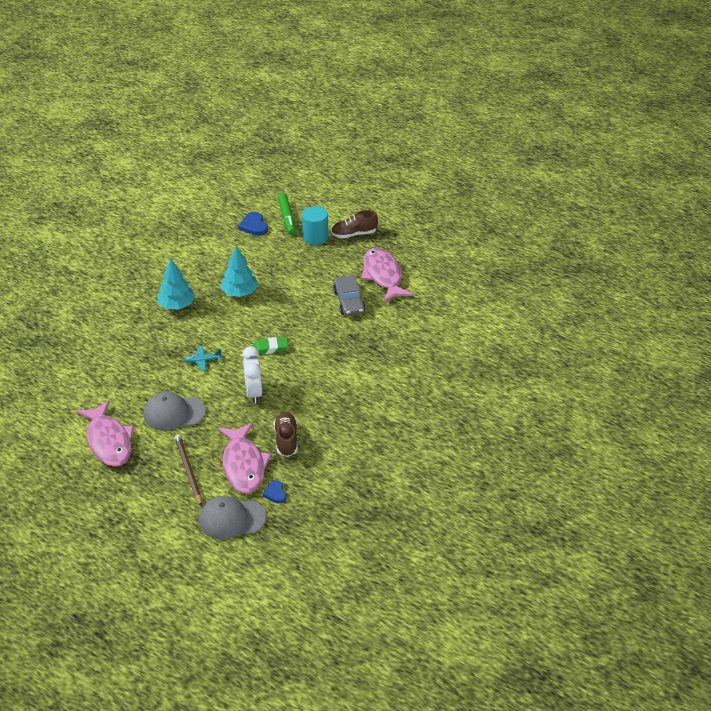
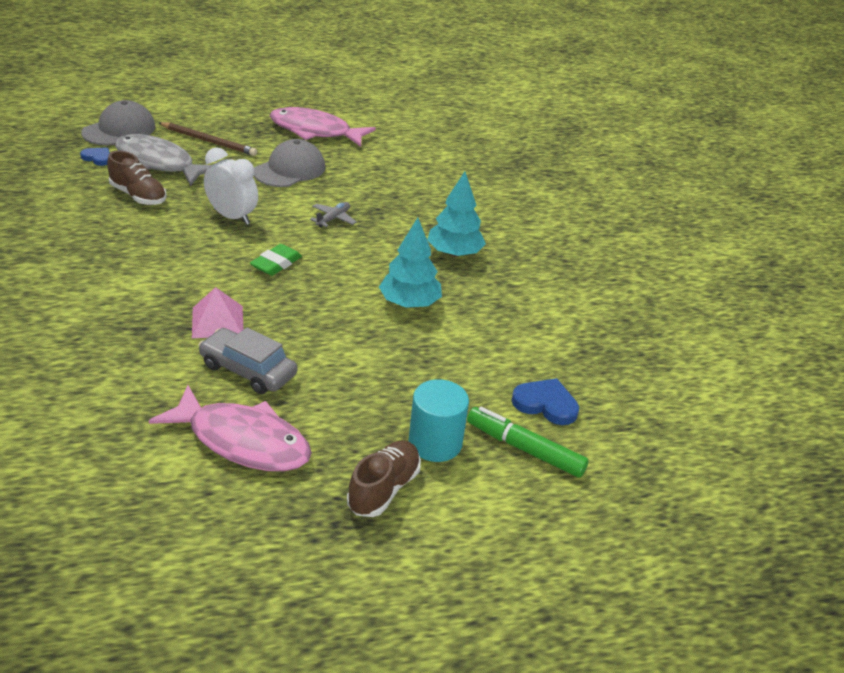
camera: 130 degrees right, 5 degrees down
turquoise plane [185,346,222,371] -> grey plane [310,202,356,228]
pink fish [218,423,271,493] -> grey fish [115,134,211,186]
none -> pink pyramid [192,287,243,338]

